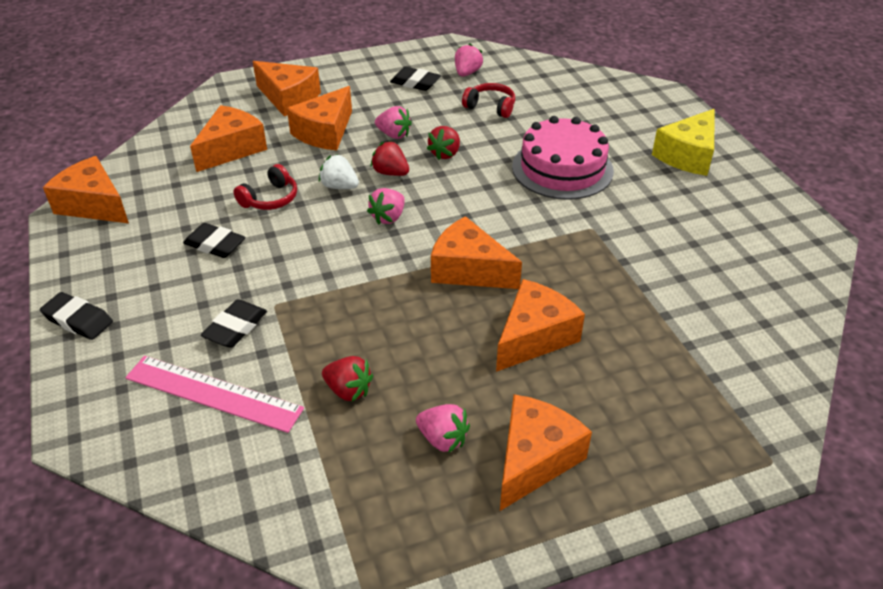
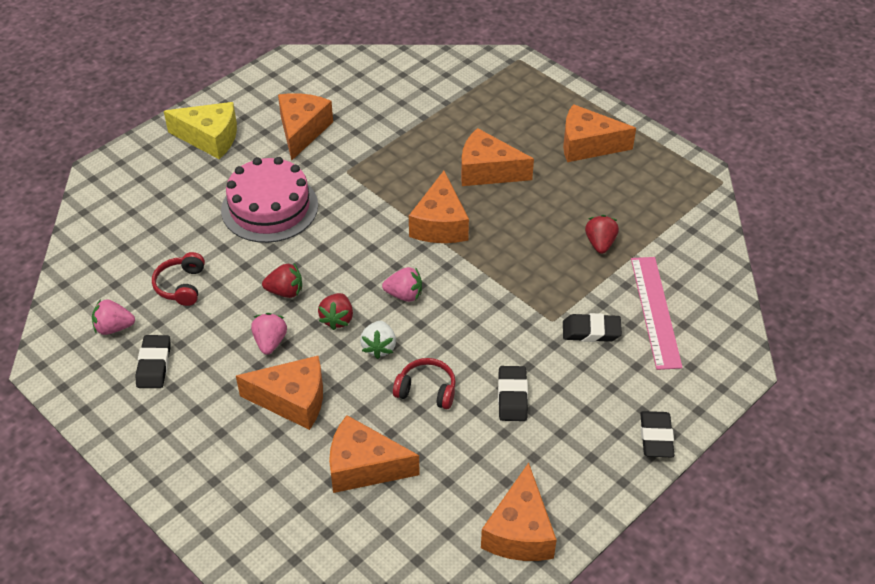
camera: 115 degrees left, 5 degrees up
orange cheese [253,61,321,116] -> orange cheese moved to [278,93,333,160]
pink strawberry [416,404,470,453] -> none

